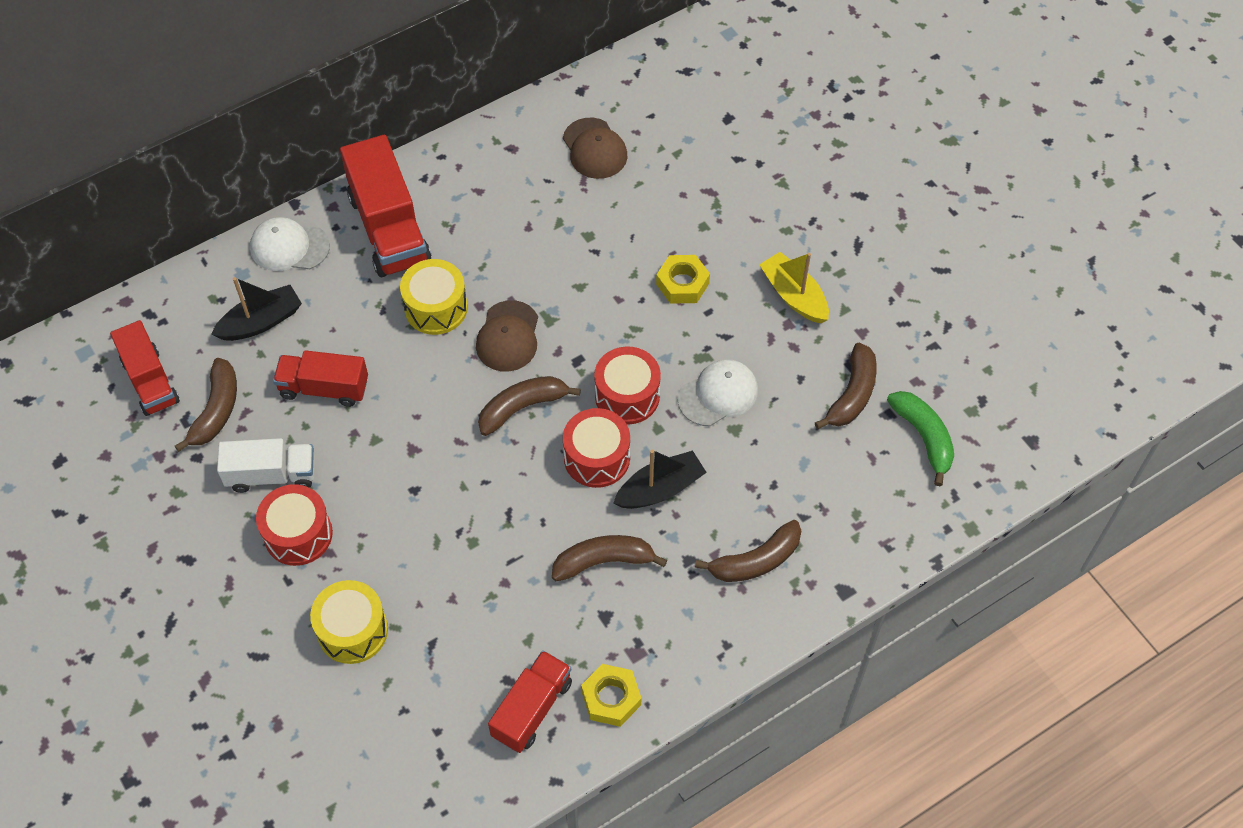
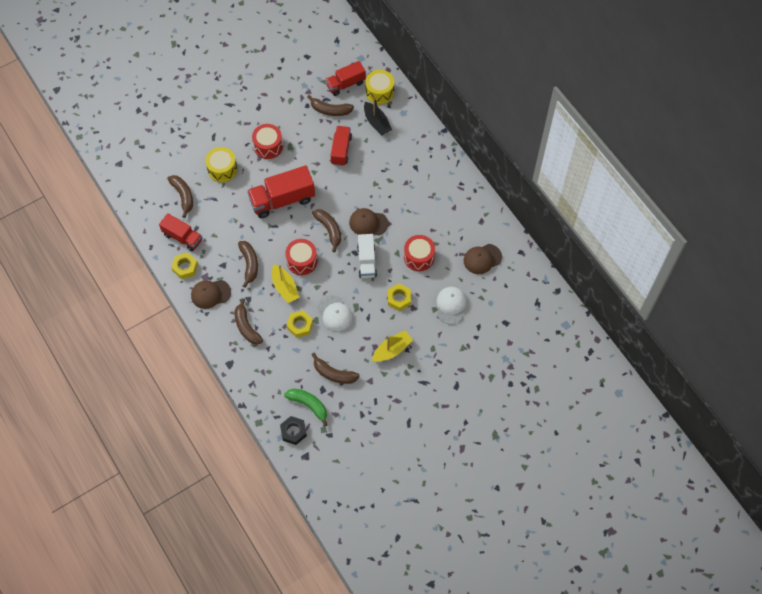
camera: 90 degrees right, 5 degrees up
white truck [217,438,315,493] -> white truck moved to [357,234,377,278]
white cap [250,217,330,271] -> white cap moved to [437,287,467,324]
red truck [340,135,432,277] -> red truck moved to [247,165,315,218]
yellow drum [400,259,468,335] -> yellow drum moved to [365,70,394,104]
red drum [594,347,661,424] -> red drum moved to [404,235,435,271]
black boat [614,449,707,509] -> yellow boat [272,264,300,303]
green banana [887,391,954,486] -> green banana turned 120 degrees counterclockwise [284,388,327,427]
none -> brown banana [168,175,193,218]
none -> brown cap [191,280,231,309]
none -> black nut [280,416,307,445]
none -> yellow nut [287,310,313,338]

